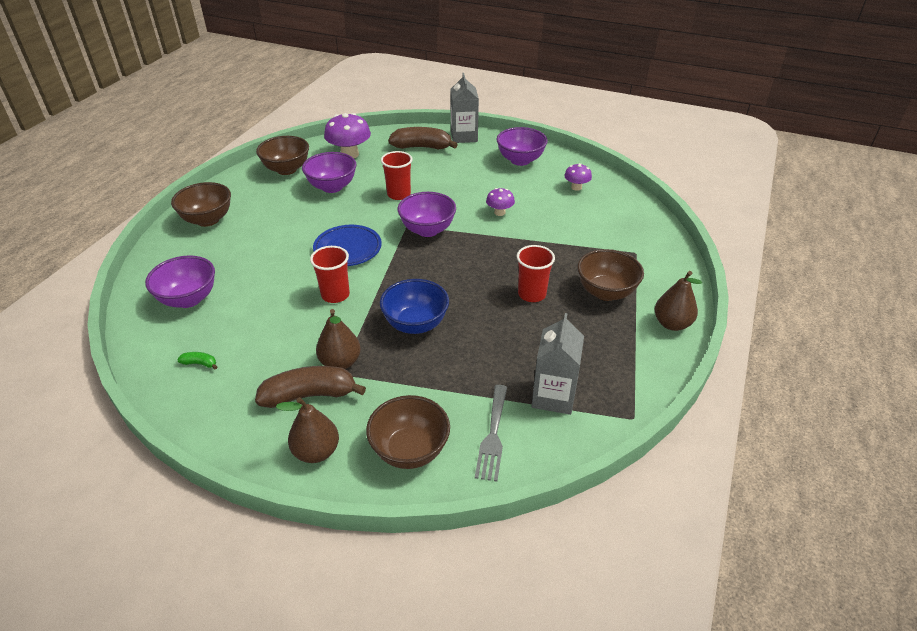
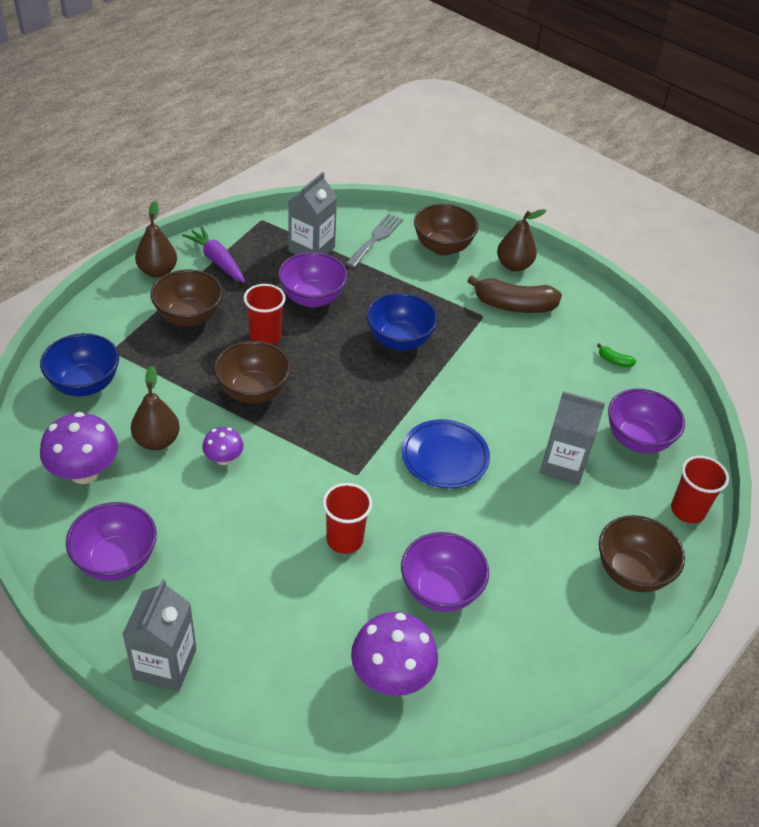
camera: 165 degrees left, 5 degrees up
brown bowl [256,136,309,175] -> brown bowl moved to [214,341,291,404]
red cup [310,246,350,303] -> red cup moved to [671,456,729,523]
brown pear [316,309,361,369] -> brown pear moved to [131,366,180,450]
brown banana [388,127,458,150] -> none
purple bowl [397,192,456,237] -> purple bowl moved to [278,252,348,308]
purple mushroom [564,163,592,191] -> purple mushroom [40,412,118,484], size x1.80
none -> blue bowl [40,333,119,396]
none -> purple carrot [182,226,245,283]
none -> grey carton [540,391,605,485]

